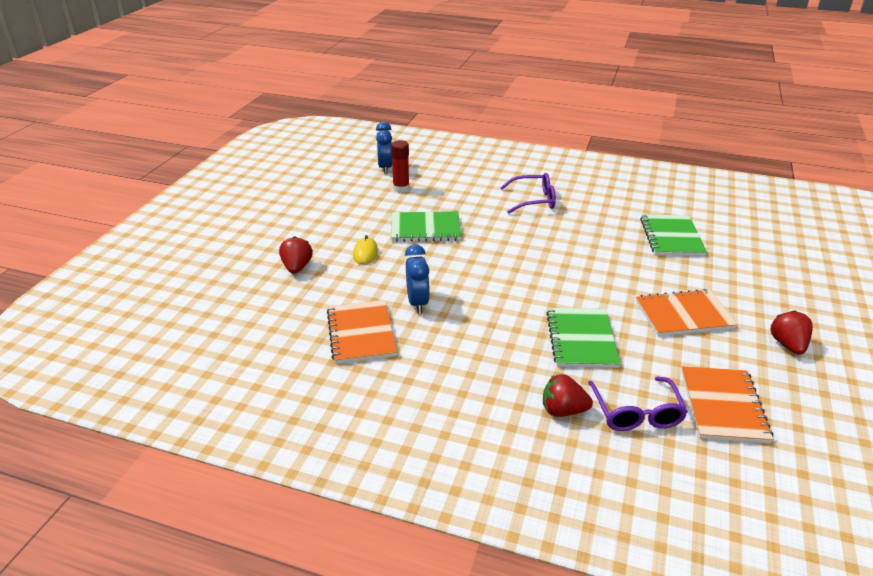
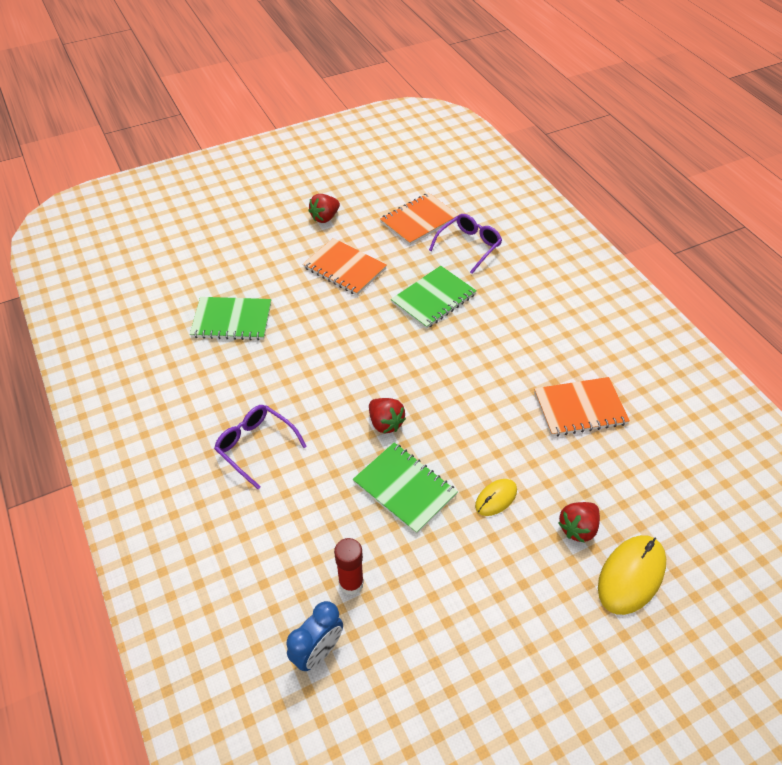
camera: 135 degrees left, 15 degrees up
orange notebook [327,300,397,364] -> orange notebook turned 45 degrees clockwise [534,377,630,436]
blue clock [405,244,430,314] -> none
red strawberry [543,374,593,417] -> red strawberry moved to [369,398,406,433]
green notebook [640,214,707,256] -> green notebook turned 45 degrees clockwise [190,297,271,340]
none -> yellow mouse [598,535,666,615]

